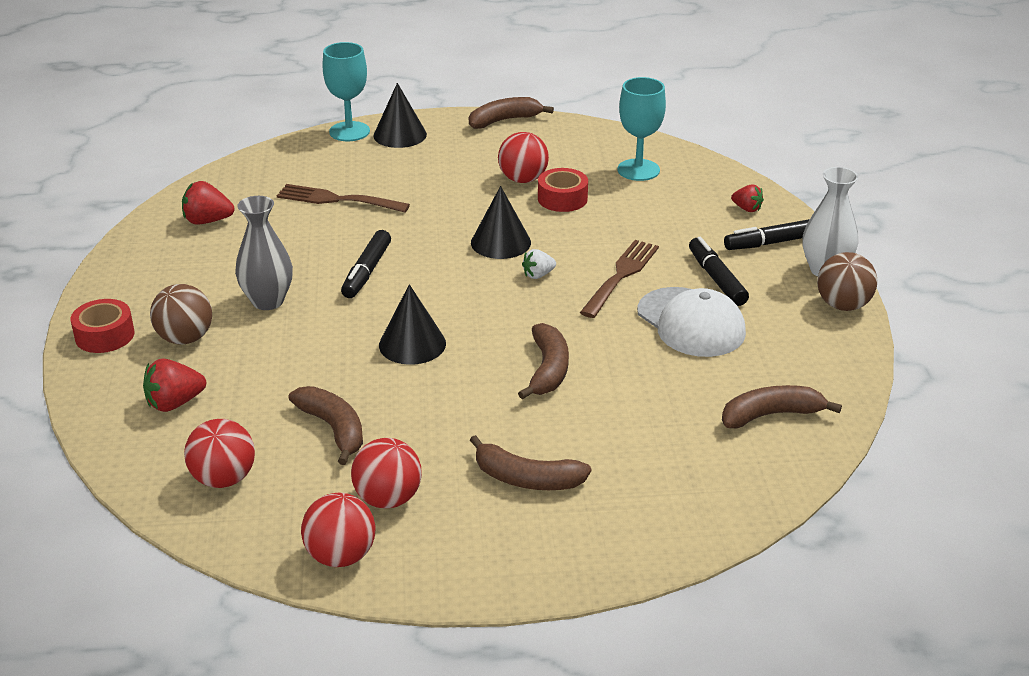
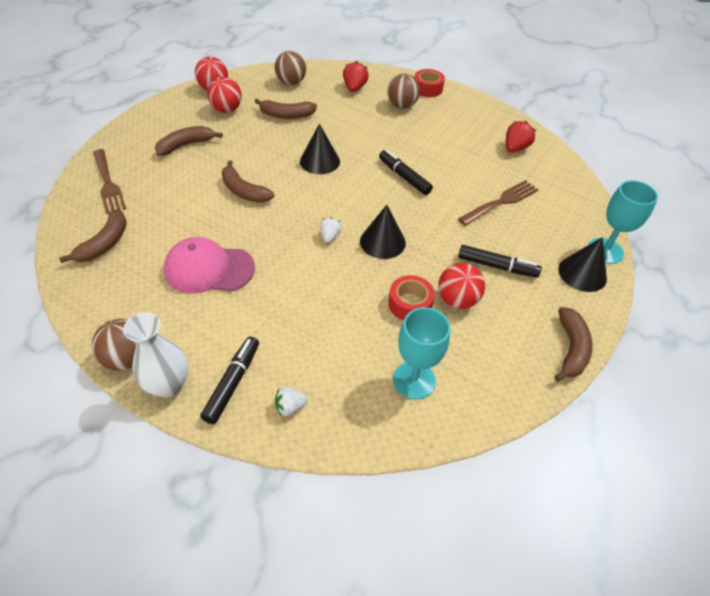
camera: 125 degrees right, 15 degrees up
red ball [184,419,255,488] -> brown ball [275,51,306,85]
grey vase [235,196,293,310] -> none
brown fork [580,240,659,318] -> brown fork moved to [93,149,126,214]
white cap [637,287,746,357] -> pink cap [164,237,255,293]
black marker [689,237,749,306] -> black marker moved to [458,245,542,278]
red strawberry [731,184,764,212] -> white strawberry [275,387,308,416]

